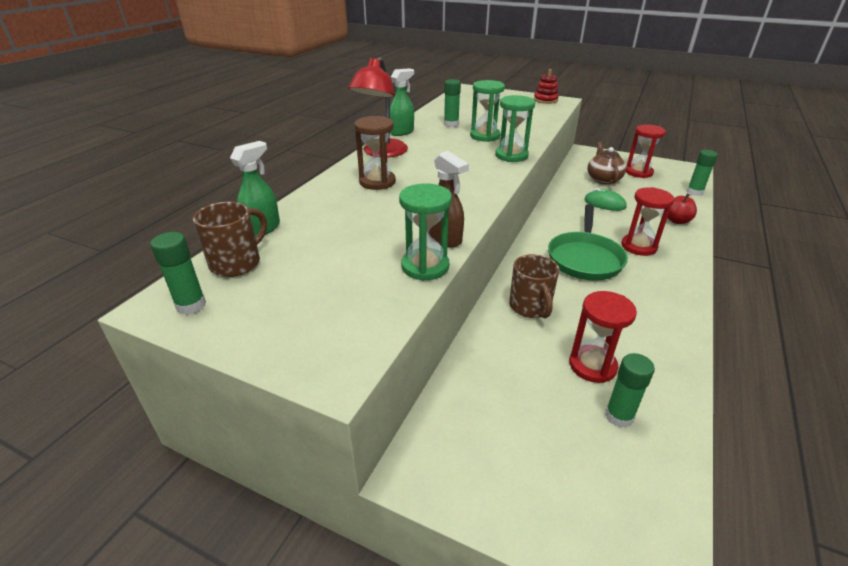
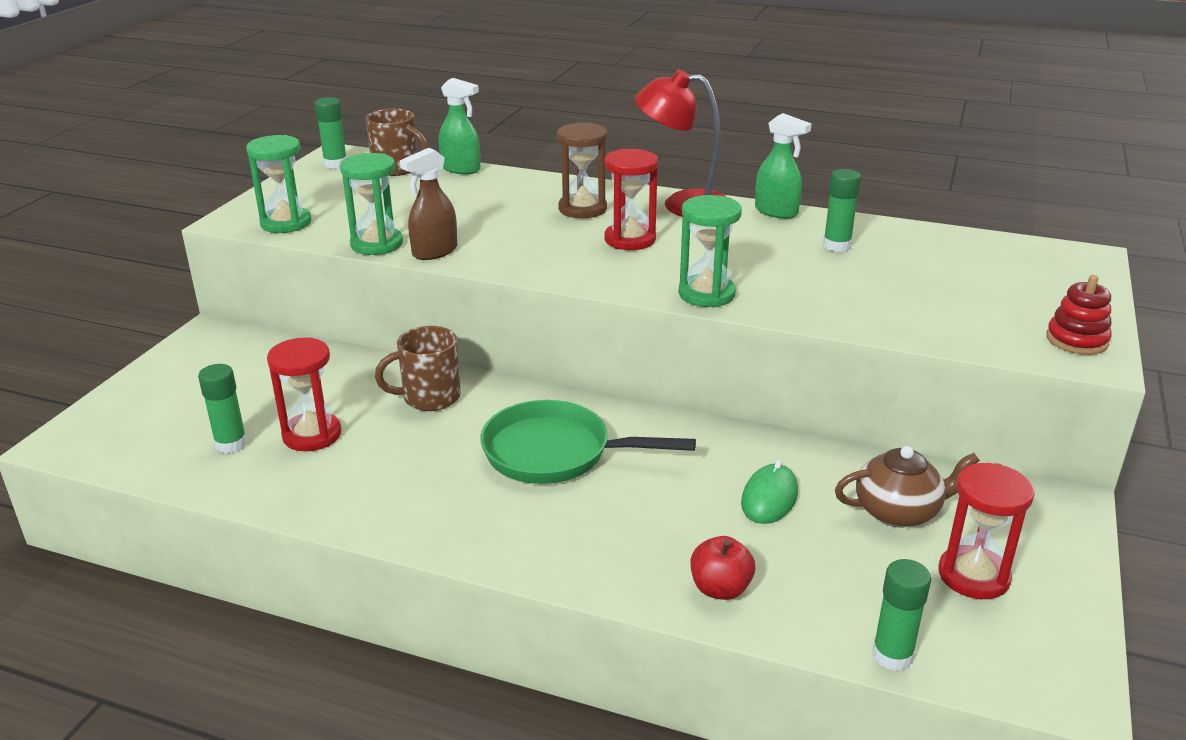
camera: 85 degrees right, 5 degrees down
green hourglass [470,80,505,142] -> green hourglass moved to [246,135,311,233]
red hourglass [621,187,674,256] -> red hourglass moved to [605,149,658,250]

